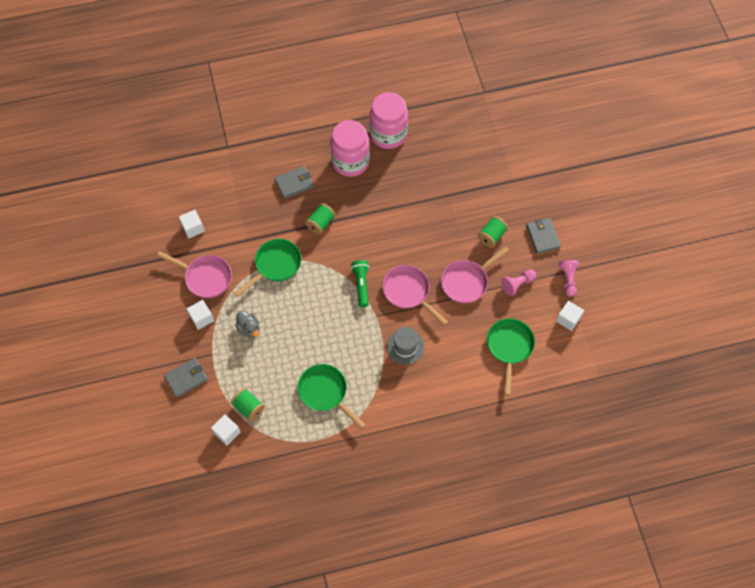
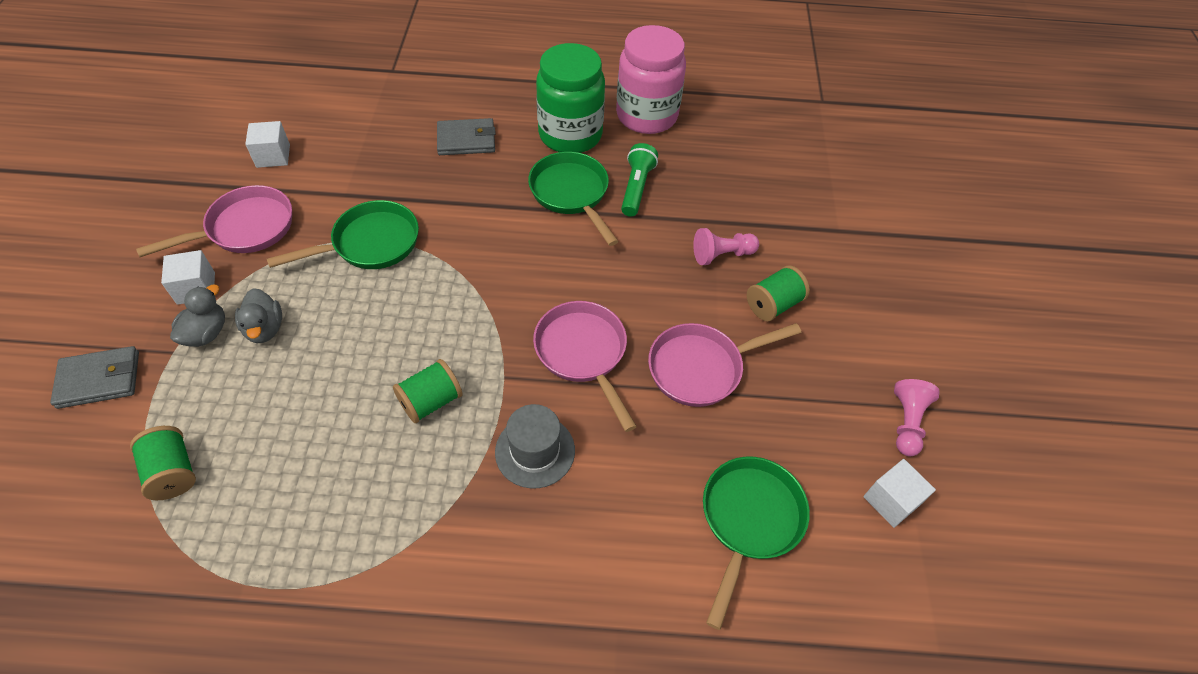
camera: 15 degrees right, 10 degrees down
pink pan [157,251,232,298] -> pink pan turned 75 degrees counterclockwise [136,185,292,257]
white cube [211,414,241,446] -> none
green pan [298,364,366,429] -> green pan moved to [528,152,619,246]
green spool [305,203,336,235] -> green spool moved to [393,359,462,423]
pink jar [330,120,370,177] -> green jar [536,43,605,153]
green flashlight [351,260,369,307] -> green flashlight moved to [621,143,658,217]
pink pawn [501,269,536,296] -> pink pawn moved to [693,228,759,265]
grey wallet [526,218,561,254] -> none
none -> grey duck [170,285,225,347]

